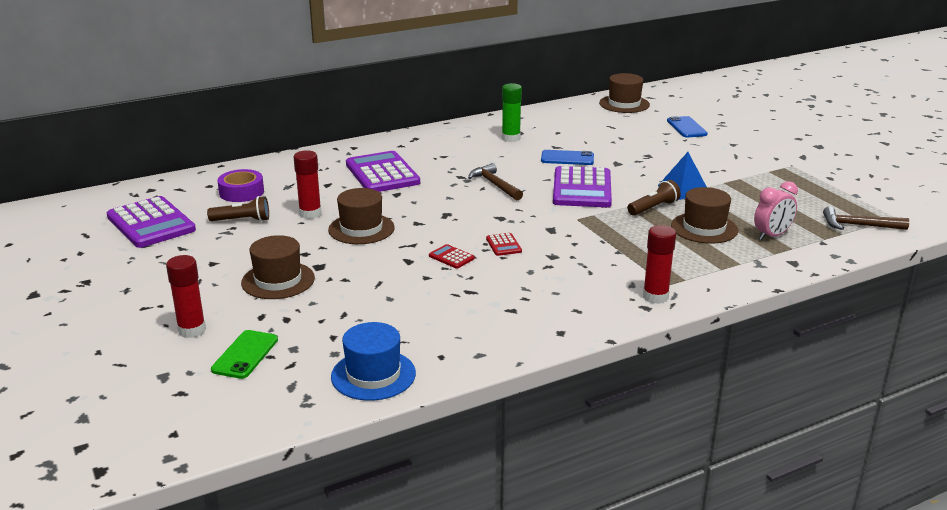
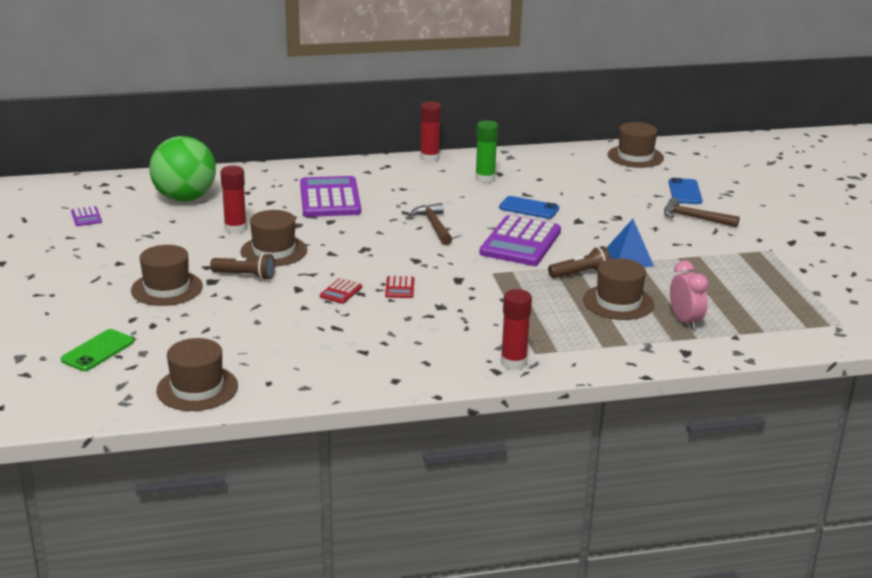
camera: 15 degrees right, 0 degrees up
purple calculator [107,196,196,248] -> purple calculator [71,206,102,226], size x0.43
red glue stick [166,255,206,338] -> red glue stick moved to [420,101,441,162]
brown flashlight [207,196,269,222] -> brown flashlight moved to [210,253,275,280]
purple tape [217,169,264,202] -> green ball [149,136,216,202]
blue hat [331,322,416,401] -> brown hat [156,338,238,411]
red calculator [429,244,475,269] -> red calculator turned 120 degrees counterclockwise [320,278,362,304]
pink clock [754,181,798,240] -> pink clock turned 90 degrees counterclockwise [670,260,709,330]
brown hammer [823,206,909,230] -> brown hammer moved to [664,198,740,227]

